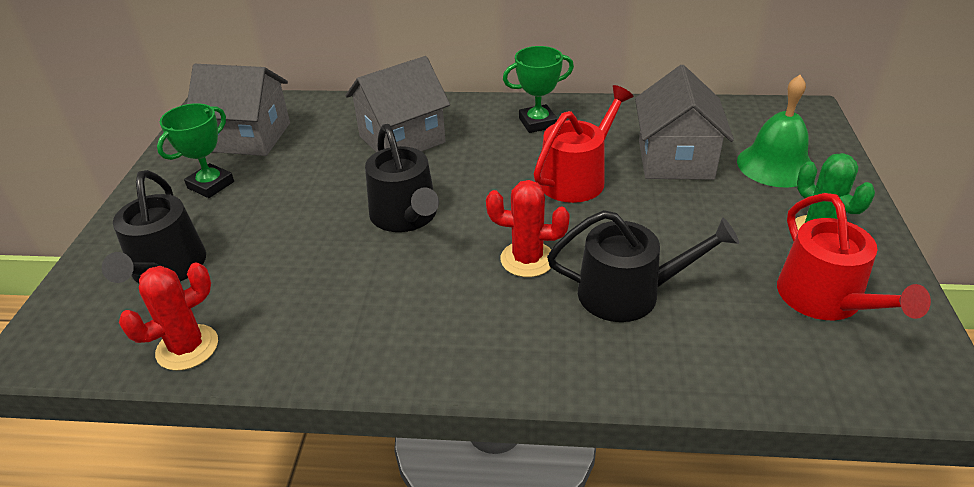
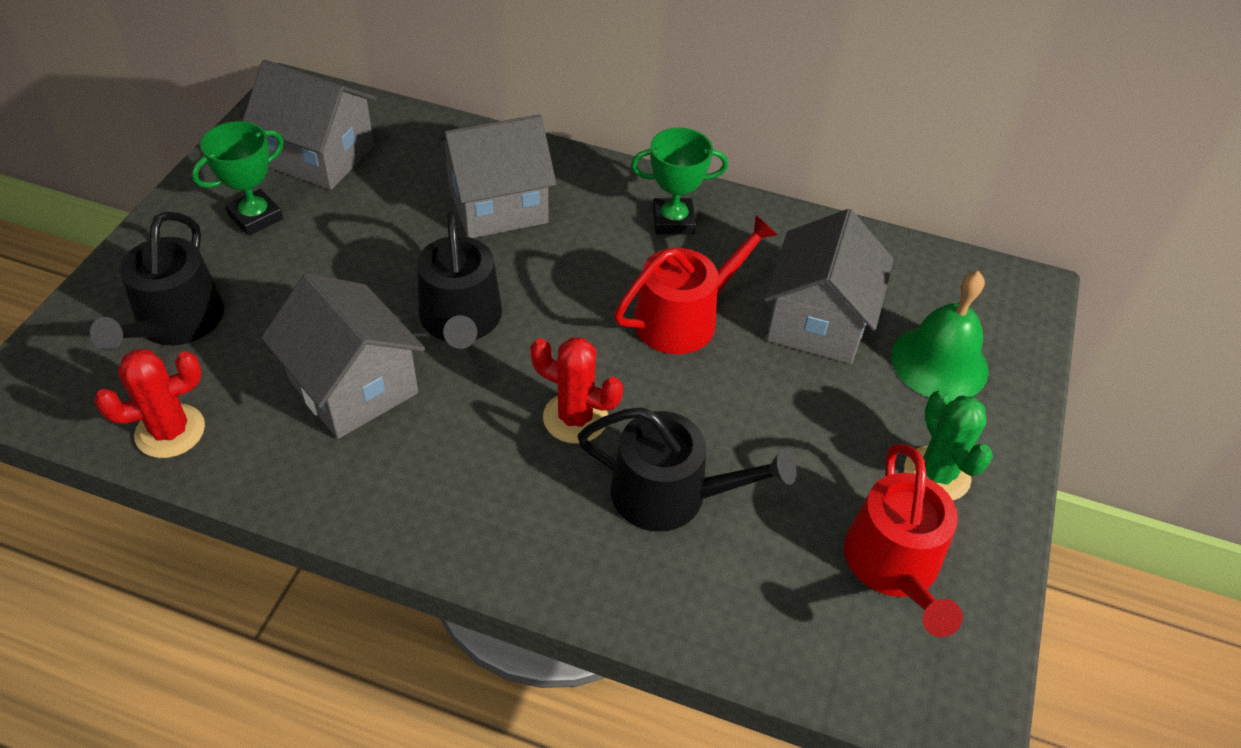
camera: 10 degrees right, 10 degrees up
none -> grey house [261,273,425,439]

